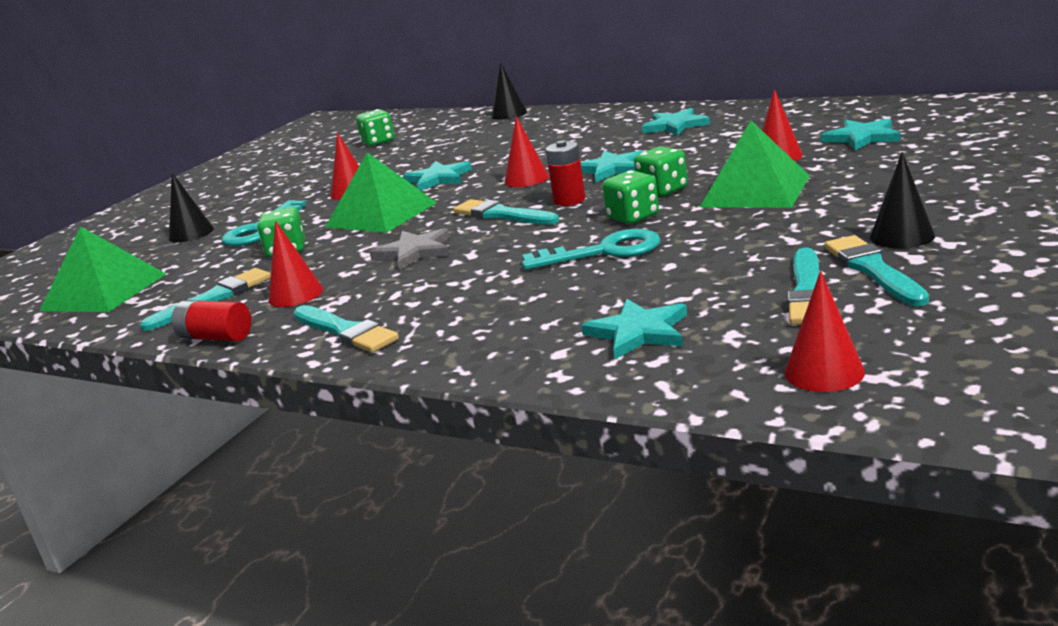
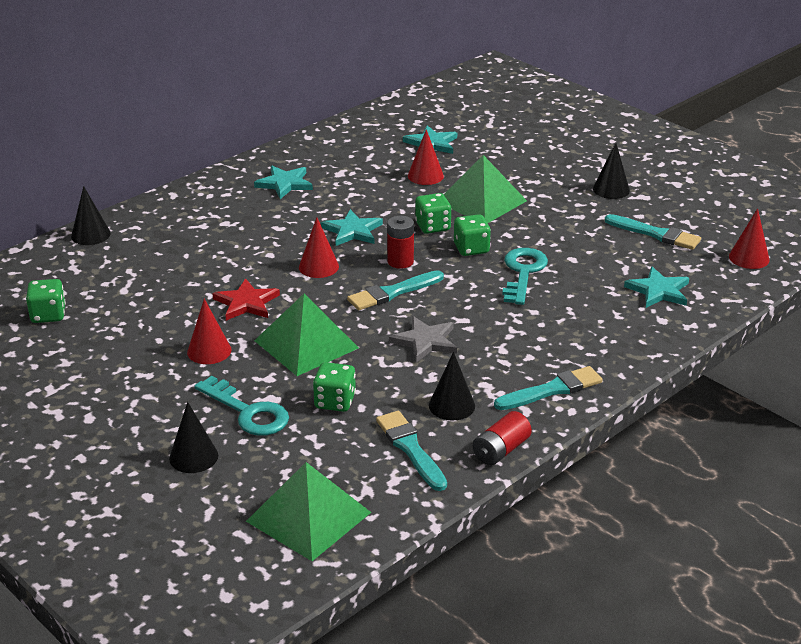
camera: 75 degrees left, 10 degrees up
red cone [269,221,323,307] -> black cone [429,352,475,420]
turquoise star [403,161,472,191] -> red star [212,278,280,320]
turquoise brush [825,235,929,306] -> none

